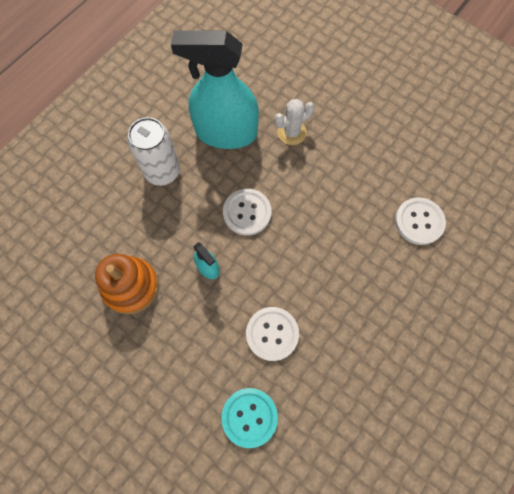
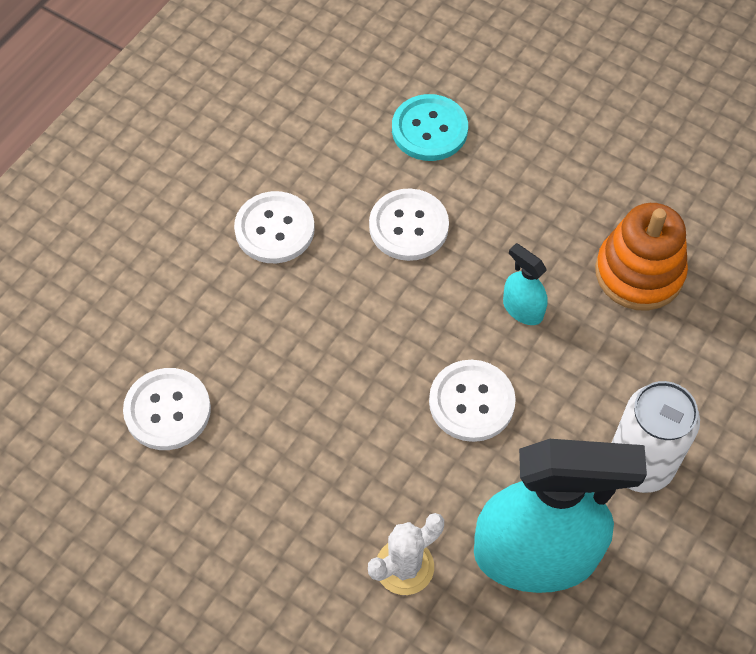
camera: 175 degrees right, 10 degrees down
none -> white button [234,191,315,263]

